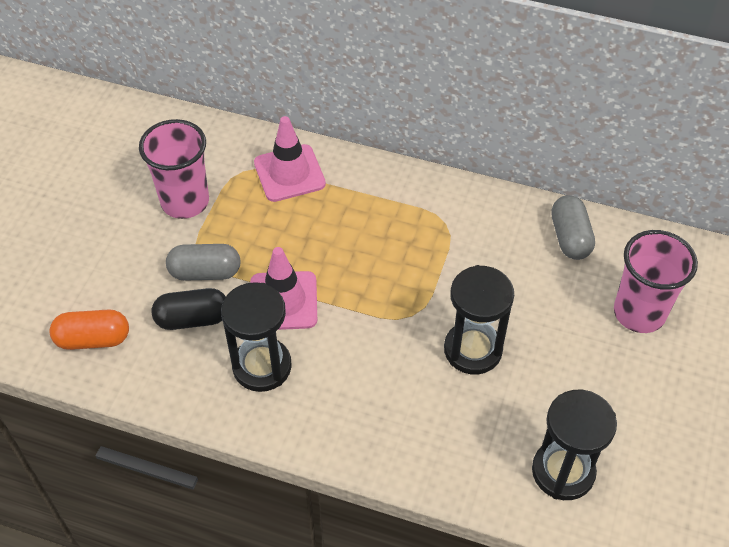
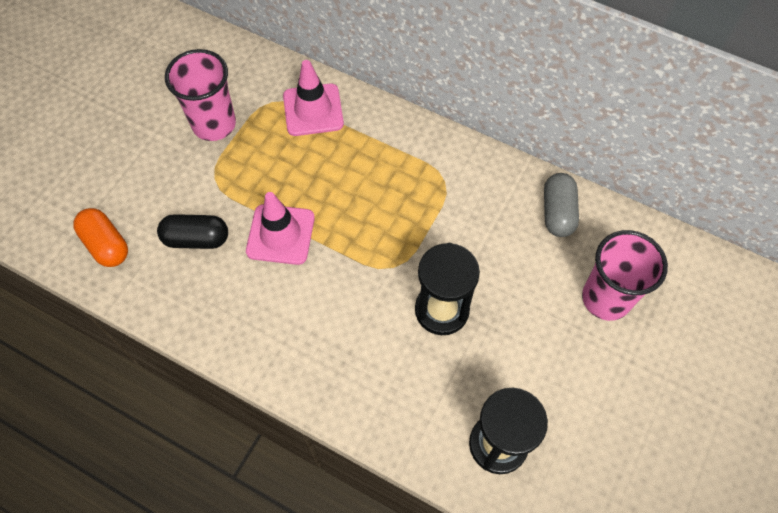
camera: 10 degrees right, 10 degrees up
orange capsule [50,309,129,350] -> orange capsule turned 45 degrees clockwise [73,208,128,267]
grey capsule [166,244,241,281] -> none
black hourglass [221,282,292,392] -> none

